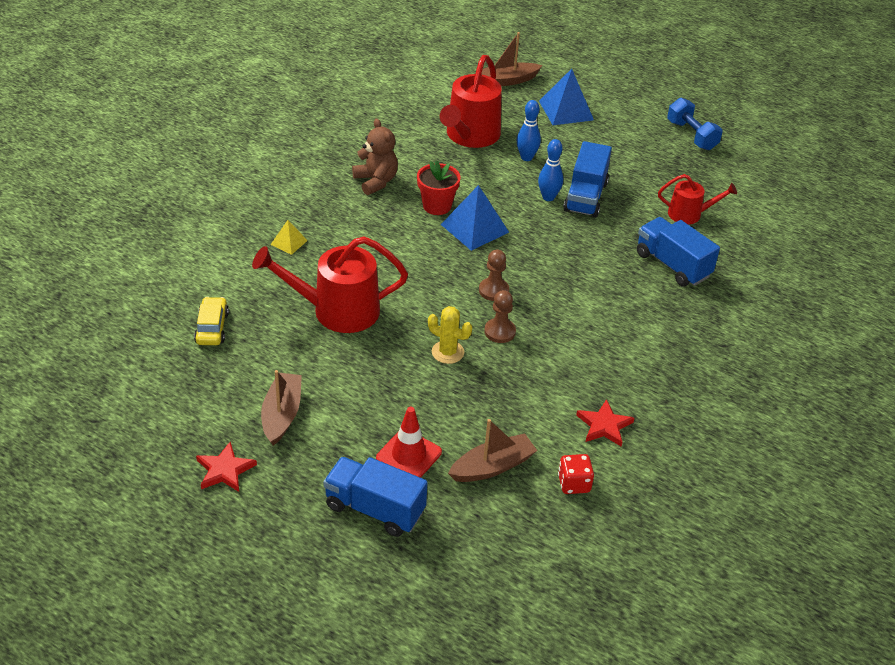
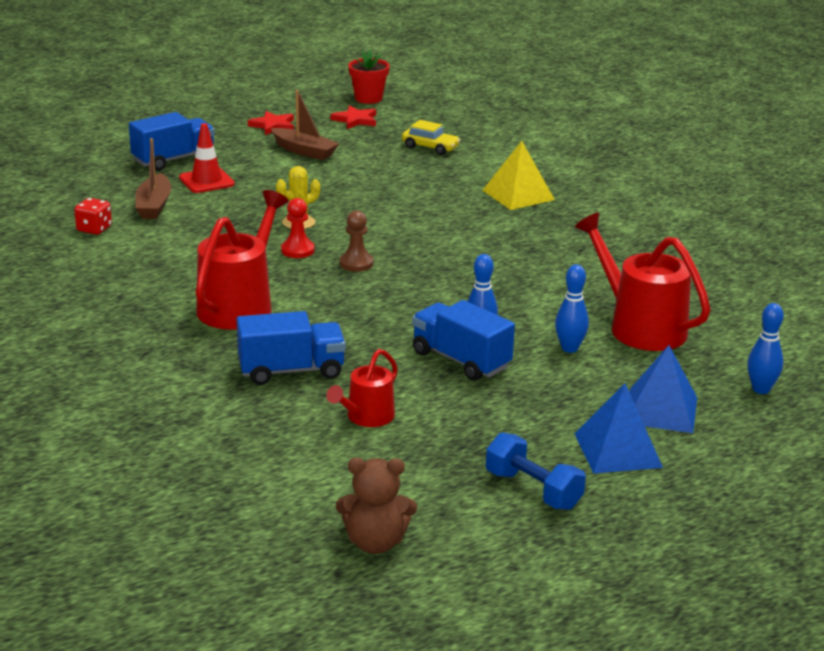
camera: 120 degrees right, 15 degrees down
red watering can [252,236,408,333] -> red watering can moved to [196,190,289,330]
yellow pyramid [270,220,308,255] -> yellow pyramid [482,141,555,210], size x1.89
brown teddy bear [352,119,398,195] -> brown teddy bear moved to [336,458,417,554]
red flower pot [417,160,461,215] -> red flower pot moved to [348,50,390,104]
blue pyramid [441,185,509,251] -> blue pyramid moved to [575,383,663,474]
brown boat [481,32,542,86] -> blue bowling pin [748,303,784,394]
brown pawn [484,290,516,343] -> red pawn [281,198,315,258]
red star [576,399,634,447] -> red star moved to [331,105,376,129]
blue dumbbell [667,98,723,150] -> blue dumbbell turned 45 degrees clockwise [486,432,586,510]

